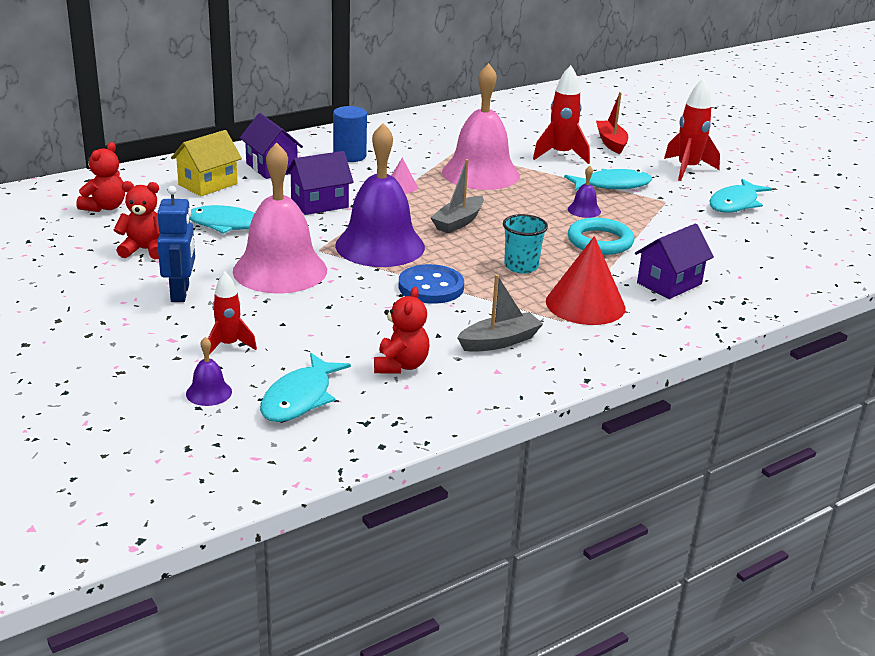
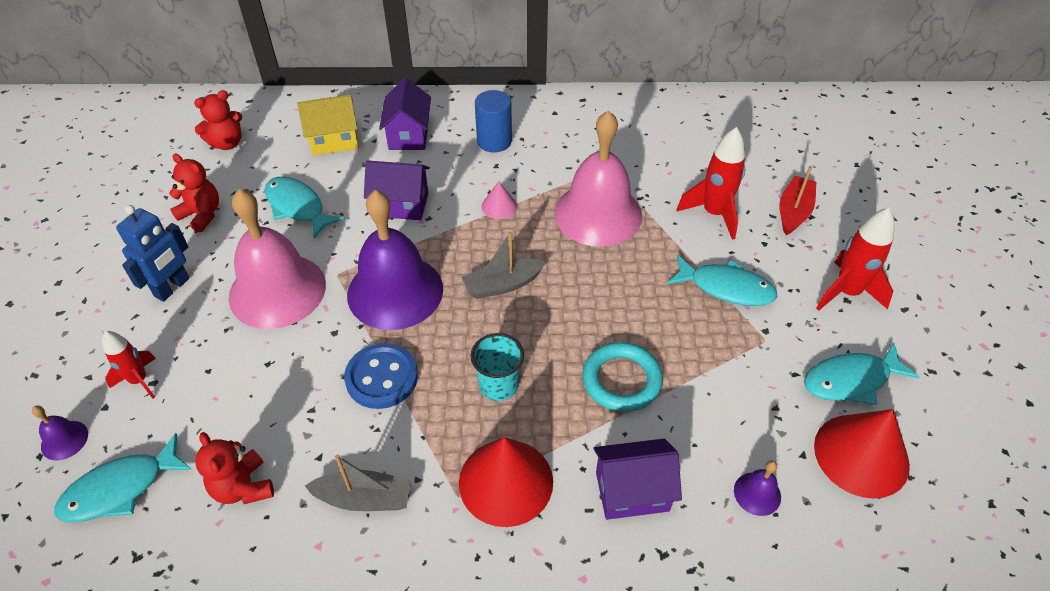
camera: 35 degrees right, 20 degrees up
red teddy bear [374,287,429,374] -> red teddy bear turned 105 degrees clockwise [195,432,274,504]
purple bell [568,166,601,218] -> purple bell moved to [734,461,781,516]
none -> red cone [814,409,910,499]

